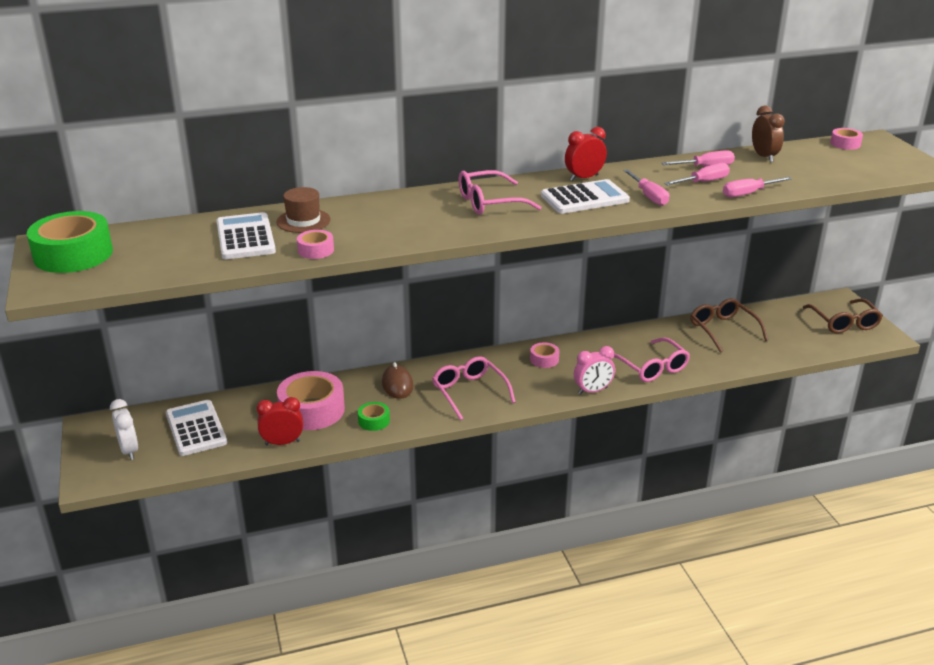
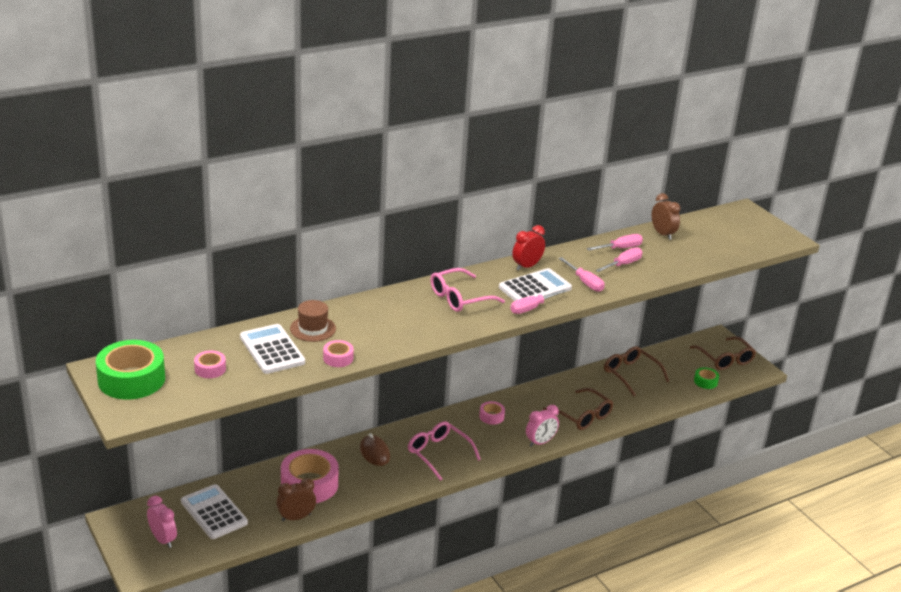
camera: 15 degrees left, 0 degrees up
white clock [110,399,138,460] -> pink clock [147,496,177,548]
red clock [257,397,303,445] -> brown clock [276,478,316,521]
green tape [358,402,390,431] -> green tape moved to [694,367,719,389]
pink glasses [614,337,690,382] -> brown glasses [543,388,613,430]
pink screwdriver [723,177,792,197] -> pink screwdriver moved to [510,289,567,314]
pink tape [830,128,863,150] -> pink tape moved to [194,351,226,378]

